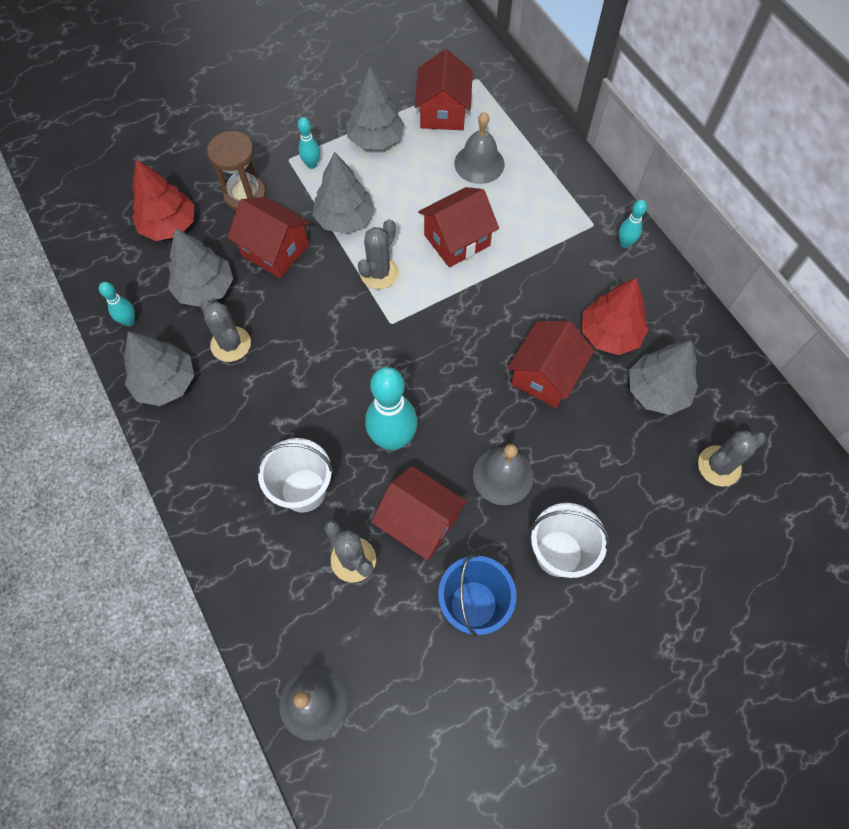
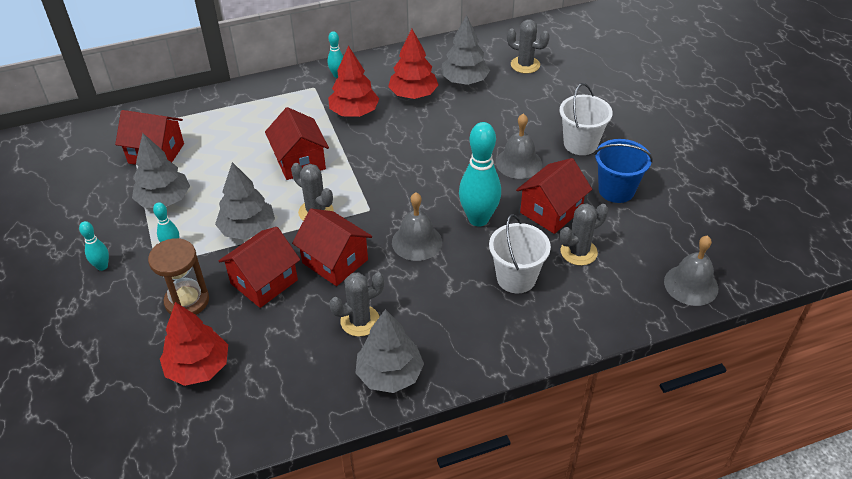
camera: 80 degrees left, 20 degrees down
turquoise bowling pin [99,282,135,326] -> turquoise bowling pin moved to [79,221,109,271]
grey tree [168,228,233,307] -> none
grey bell [454,112,504,184] -> grey bell moved to [392,193,442,261]
red house [507,321,594,408] -> red house moved to [292,209,372,286]
grey cactus [698,431,766,487] -> grey cactus turned 45 degrees counterclockwise [507,19,550,74]
none -> red tree [328,46,379,117]

